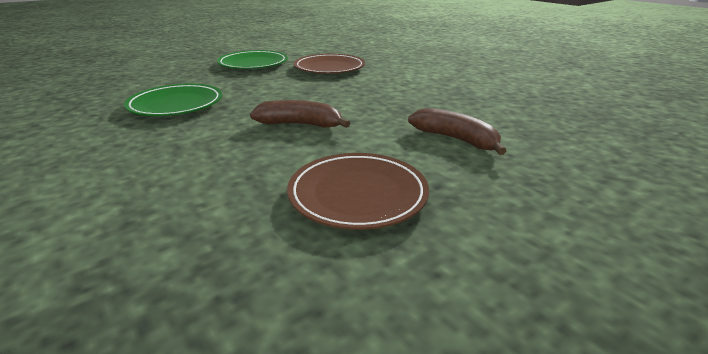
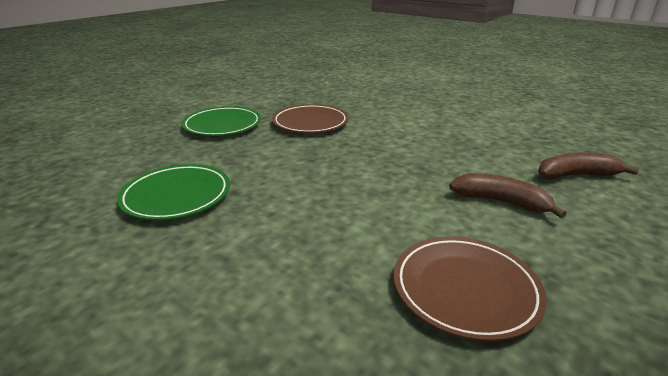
camera: 15 degrees left, 0 degrees up
brown banana [250,100,350,128] -> brown banana moved to [538,152,639,180]

